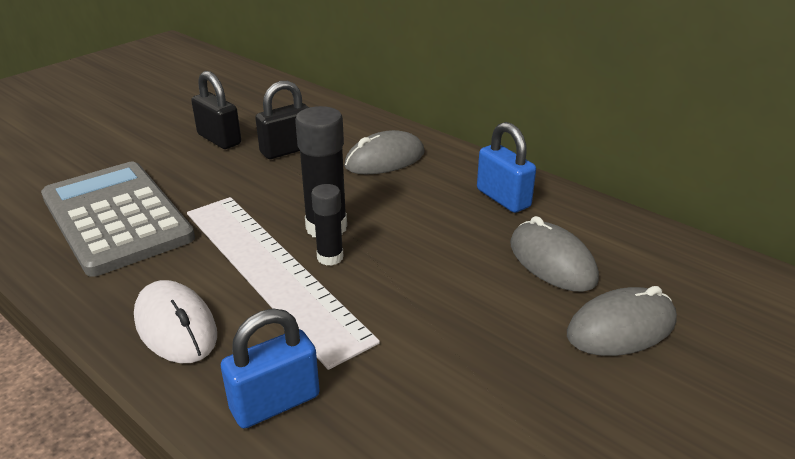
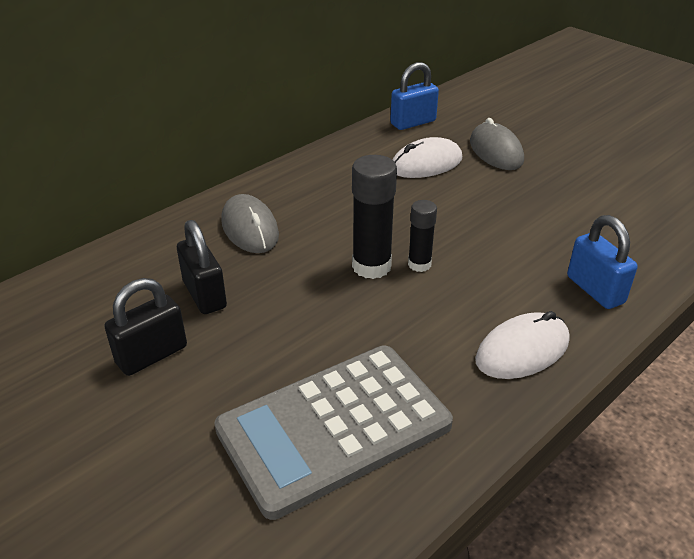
camera: 85 degrees left, 5 degrees up
white ruler [187,197,380,370] -> none
blue padlock [477,122,536,213] -> blue padlock moved to [390,62,439,130]
grey mouse [510,216,599,292] -> white mouse [392,137,462,178]

